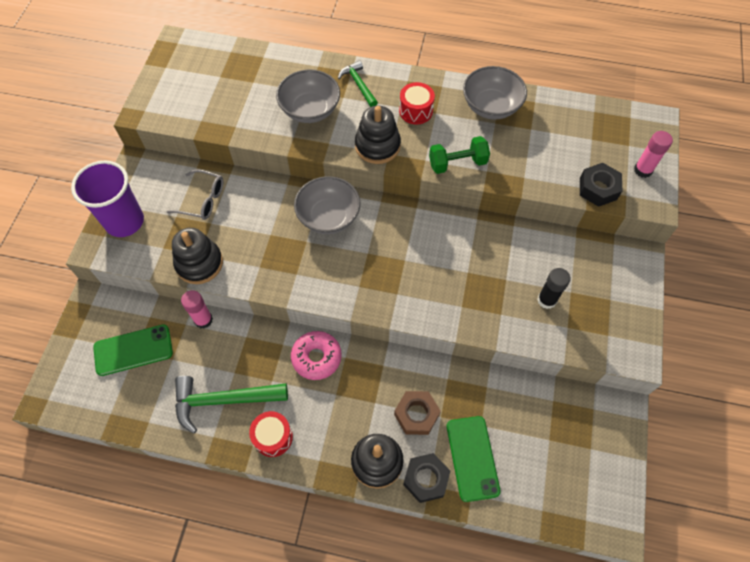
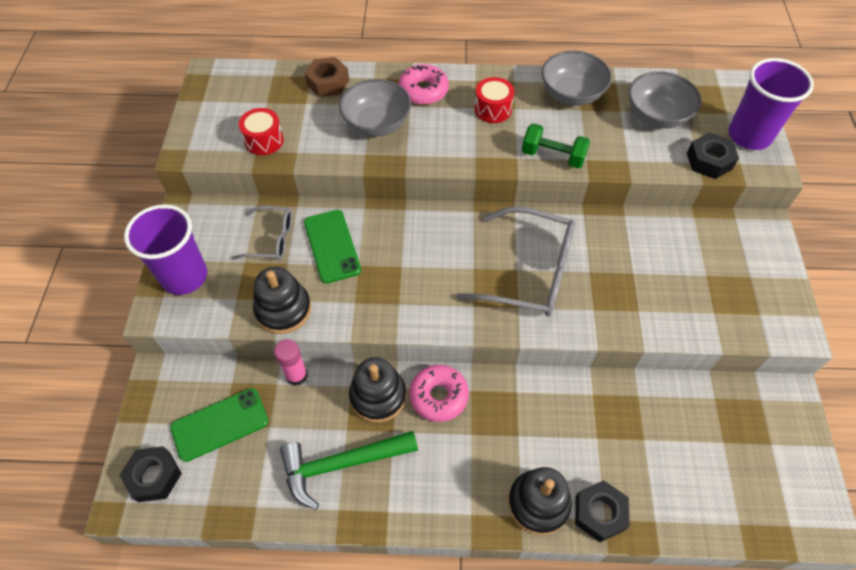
camera: 10 degrees left, 5 degrees down
red drum [249,411,293,457] -> red drum moved to [239,108,284,155]
grey bowl [294,176,360,234] -> grey bowl moved to [629,71,701,128]
green hammer [338,61,378,107] -> pink donut [398,64,449,105]
black stacking toy [355,106,401,164] -> black stacking toy moved to [349,357,406,423]
brown nut [394,391,441,435] -> brown nut moved to [304,57,349,97]
green dumbbell [429,136,490,174] -> green dumbbell turned 45 degrees clockwise [522,123,590,169]
green phone [447,416,501,502] -> green phone moved to [304,210,361,283]
black glue stick [537,268,571,309] -> none
pink glue stick [634,131,673,178] -> purple cup [728,58,814,150]
none -> black nut [120,446,182,502]
none -> grey glasses [457,206,575,316]

